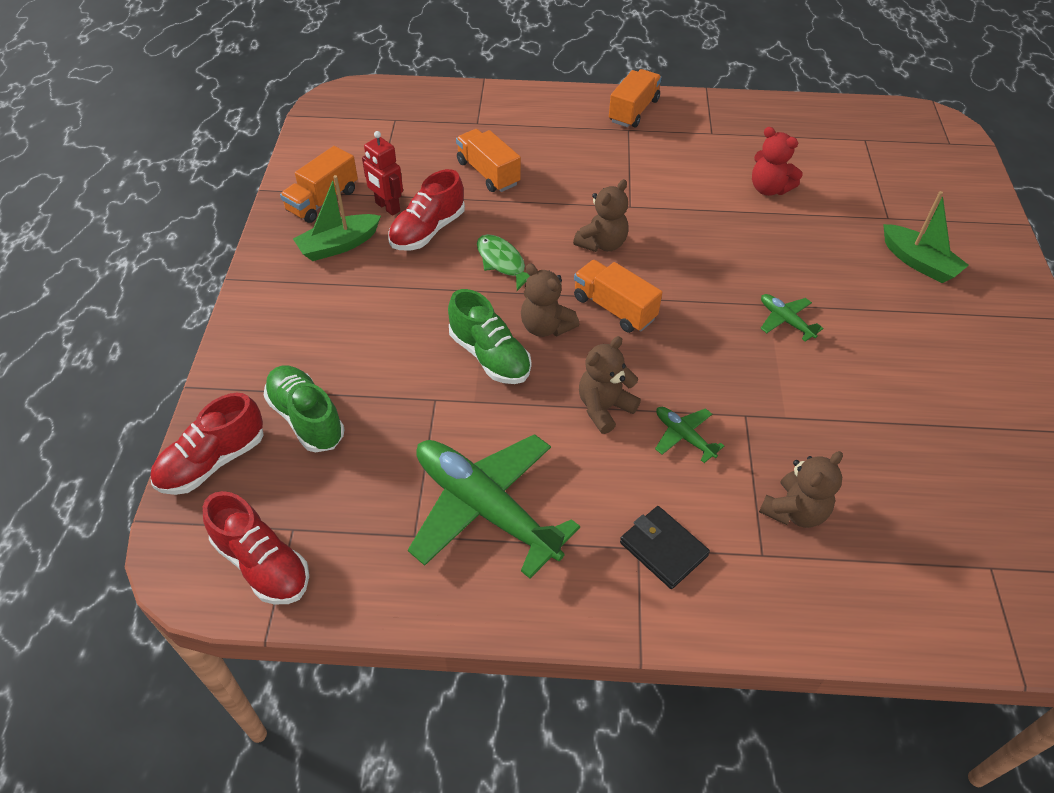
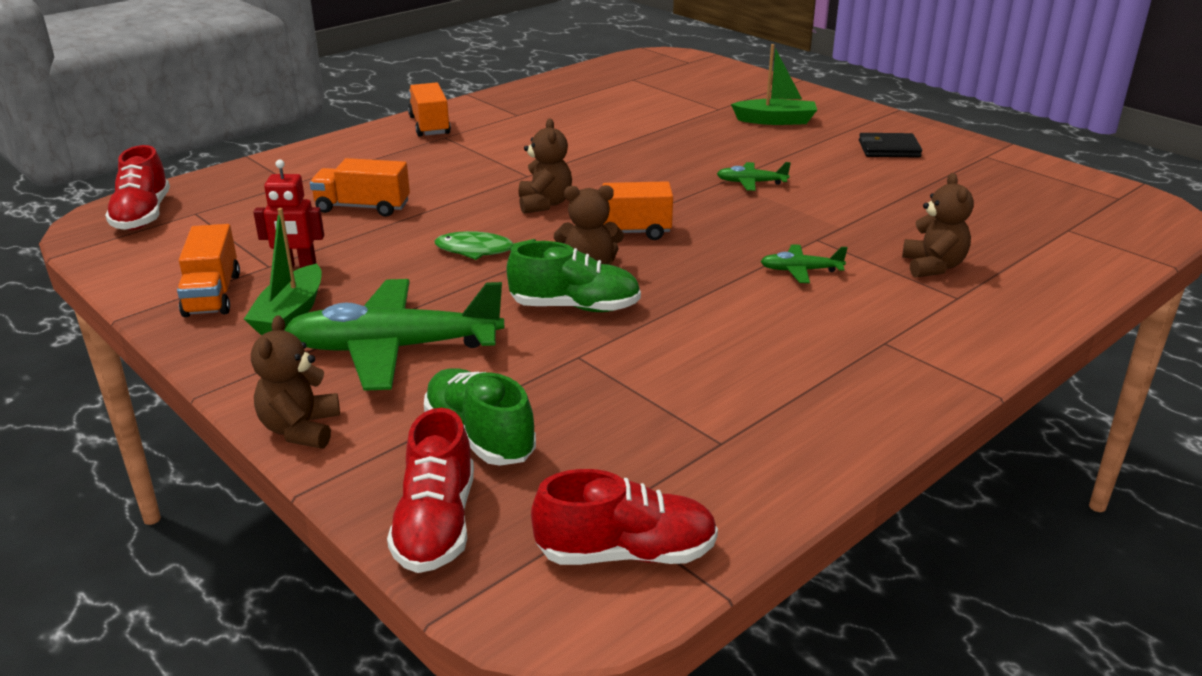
camera: 45 degrees left, 20 degrees down
green shoe [264,366,344,453] -> green shoe turned 45 degrees clockwise [424,368,536,466]
red shoe [388,169,465,250] -> red shoe moved to [105,145,170,230]
green plane [408,434,580,578] -> green plane moved to [284,279,504,391]
brown teddy bear [579,336,641,434] -> brown teddy bear moved to [251,315,340,448]
black wallet [620,506,710,589] -> black wallet moved to [859,133,922,158]
red teddy bear [752,127,803,196] -> none

